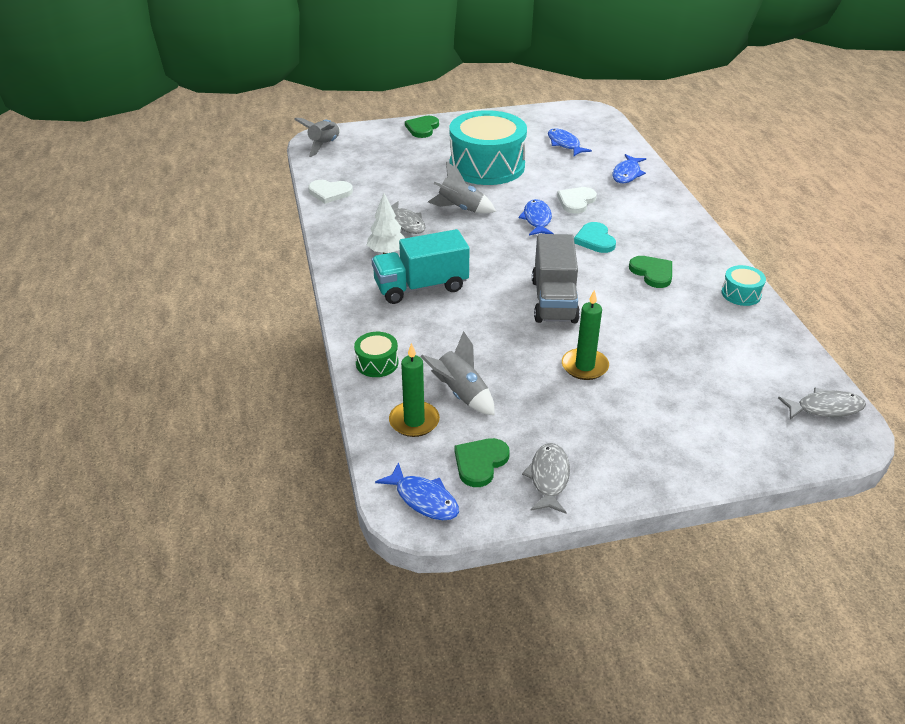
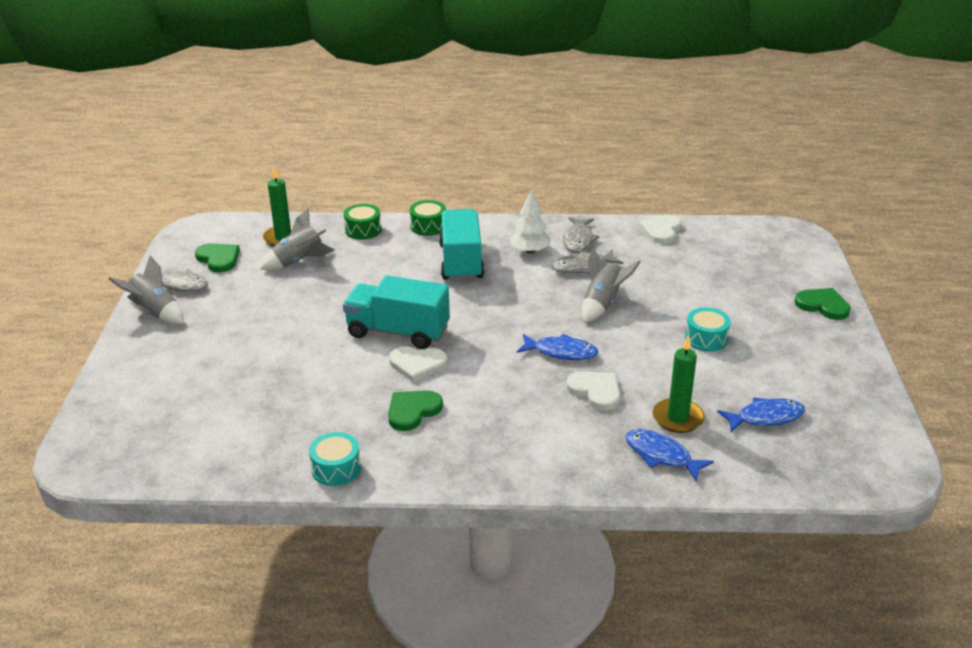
camera: 105 degrees right, 5 degrees down
grey rocket [294,118,340,157] -> grey rocket moved to [109,255,184,324]
blue fish [375,462,459,520] -> none
turquoise drum [449,110,527,185] -> turquoise drum [685,308,731,352], size x0.42
grey truck [532,234,580,323] -> turquoise truck [343,275,450,349]
green candle [562,290,609,380] -> green candle moved to [653,336,705,433]
turquoise heart [574,222,616,253] -> none
green heart [629,256,672,288] -> green heart turned 150 degrees clockwise [388,390,443,431]
grey fish [778,387,866,420] -> grey fish moved to [563,217,599,253]
none -> white heart [389,346,447,382]
none -> green drum [410,200,446,236]

